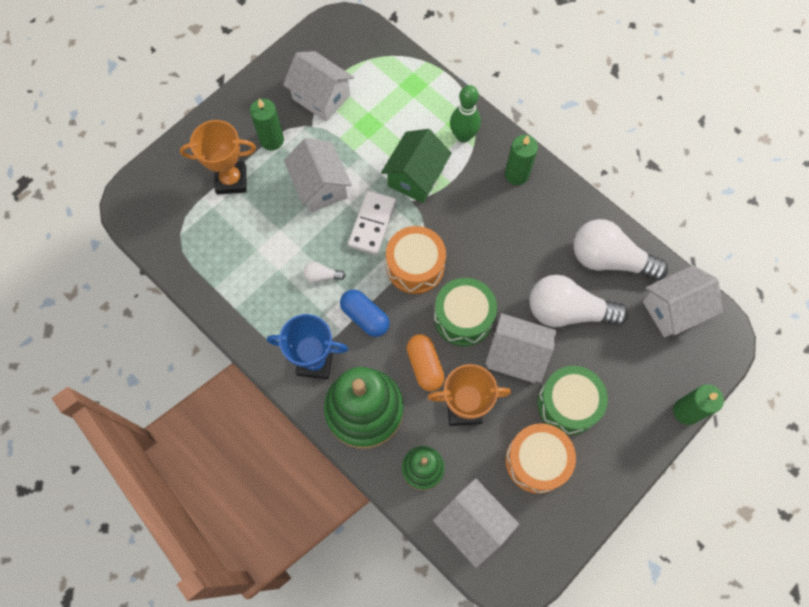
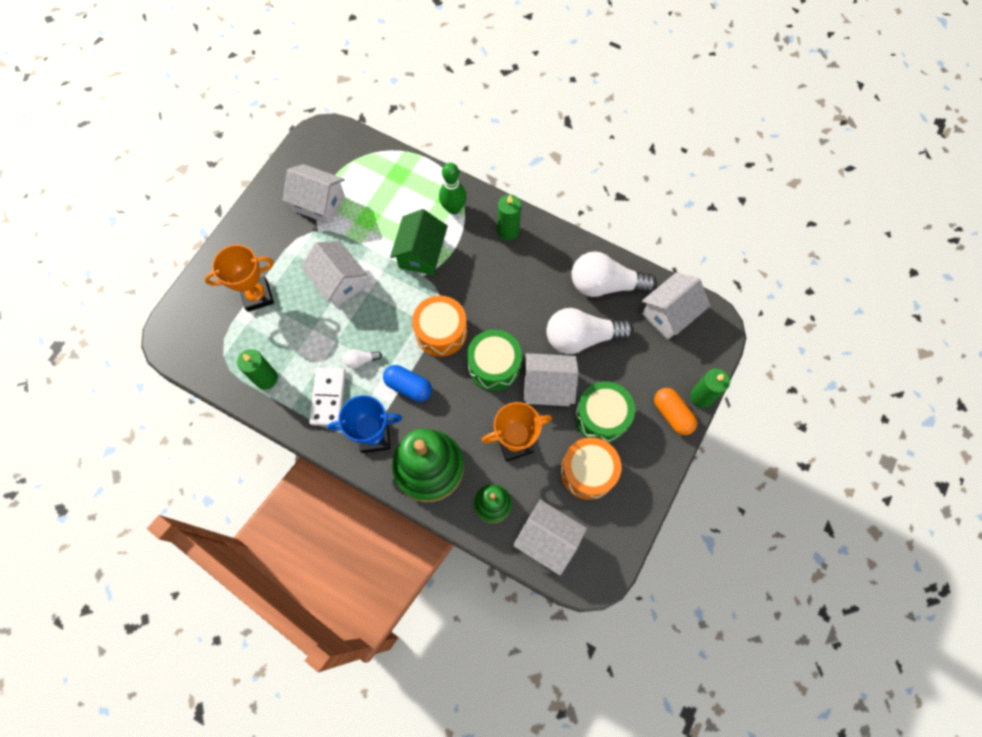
camera: 15 degrees left, 0 degrees up
green candle [250,98,284,150] -> green candle moved to [237,349,278,389]
white domino [348,191,396,255] -> white domino moved to [309,367,346,426]
orange capsule [406,334,445,392] -> orange capsule moved to [654,388,697,435]

